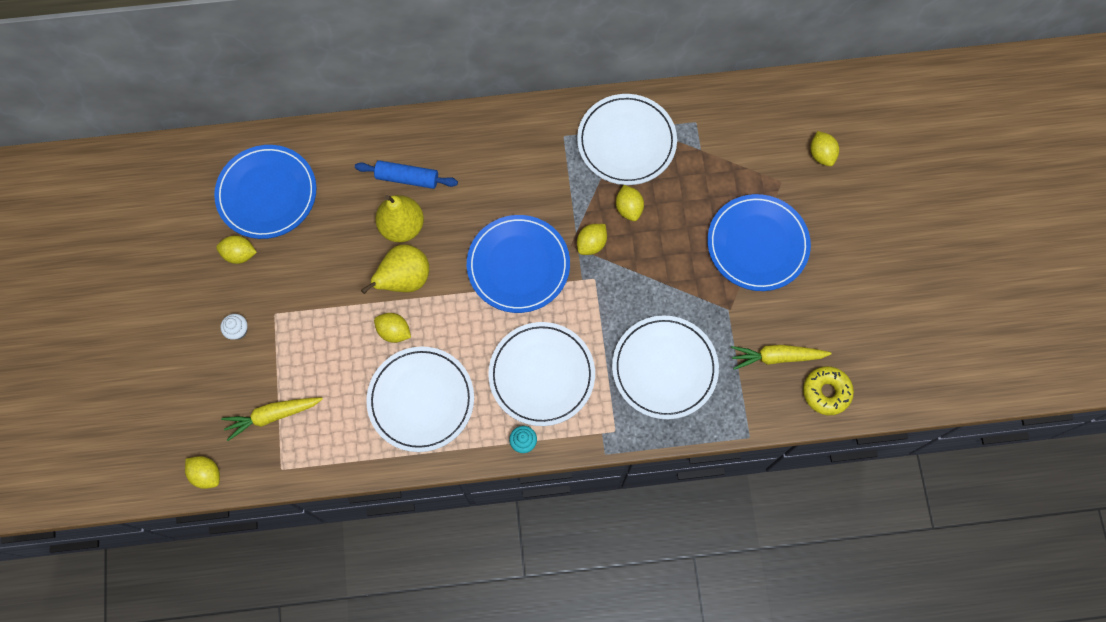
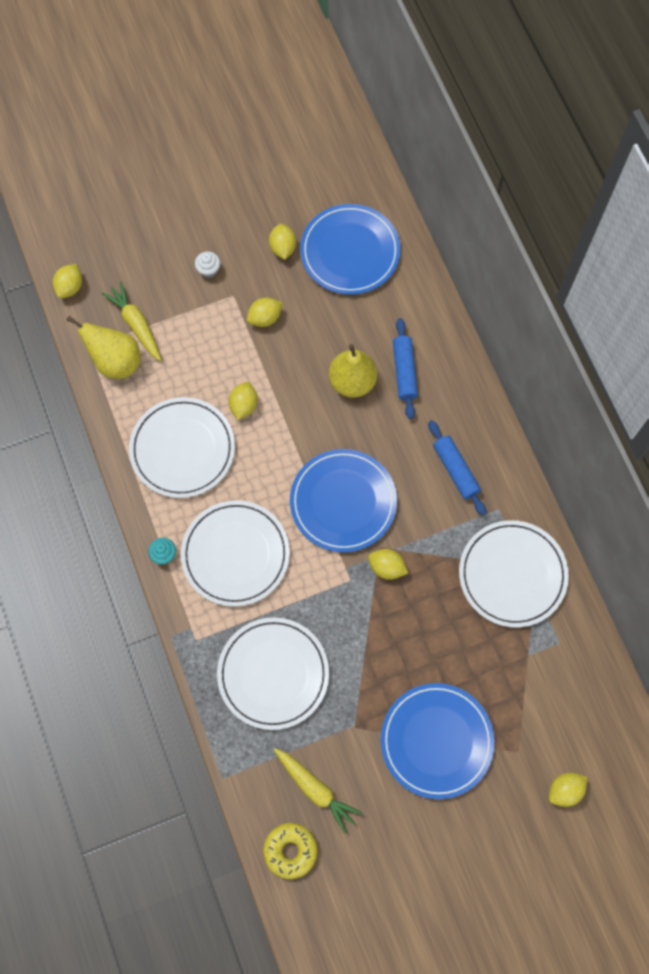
camera: 75 degrees right, 0 degrees up
yellow pear [361,244,429,294] -> yellow pear moved to [67,316,141,379]
yellow lemon [616,185,644,221] -> yellow lemon moved to [247,298,283,327]
yellow carrot [731,345,832,370] -> yellow carrot turned 150 degrees clockwise [274,748,362,833]
none -> blue rolling pin [428,420,486,516]

